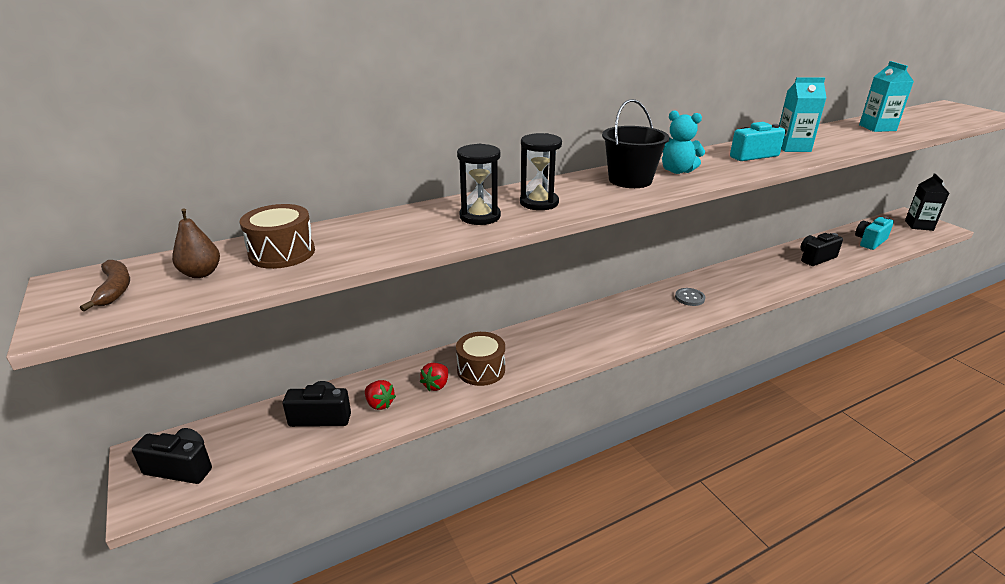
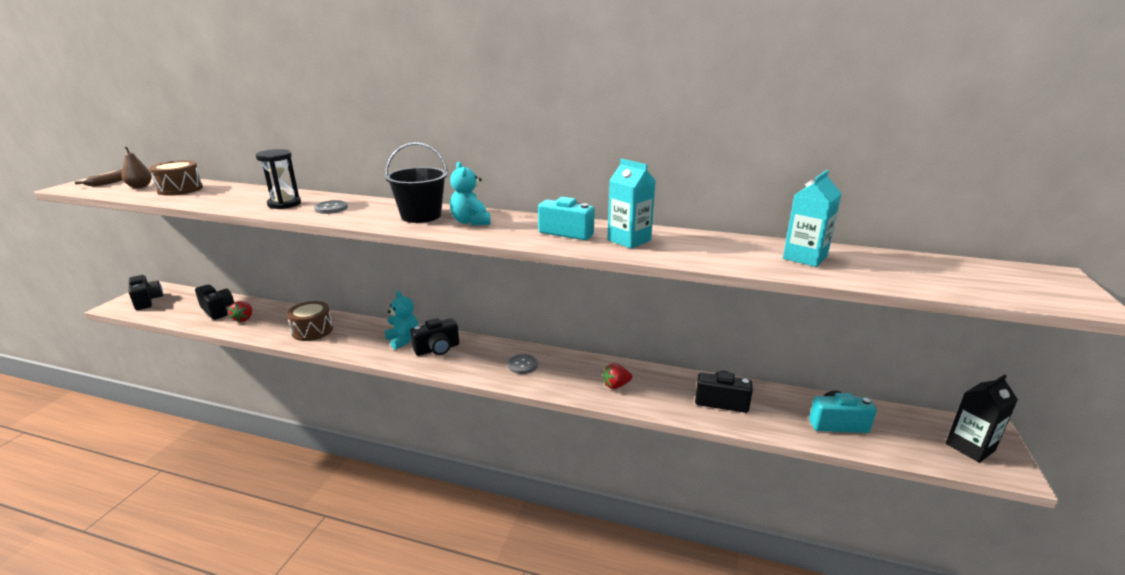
camera: 45 degrees right, 5 degrees down
red strawberry [420,363,448,391] -> red strawberry moved to [603,363,632,389]
black hourglass [520,133,562,210] -> grey button [314,200,348,214]
none -> turquoise teddy bear [385,291,419,349]
none -> black camera [410,318,459,356]

